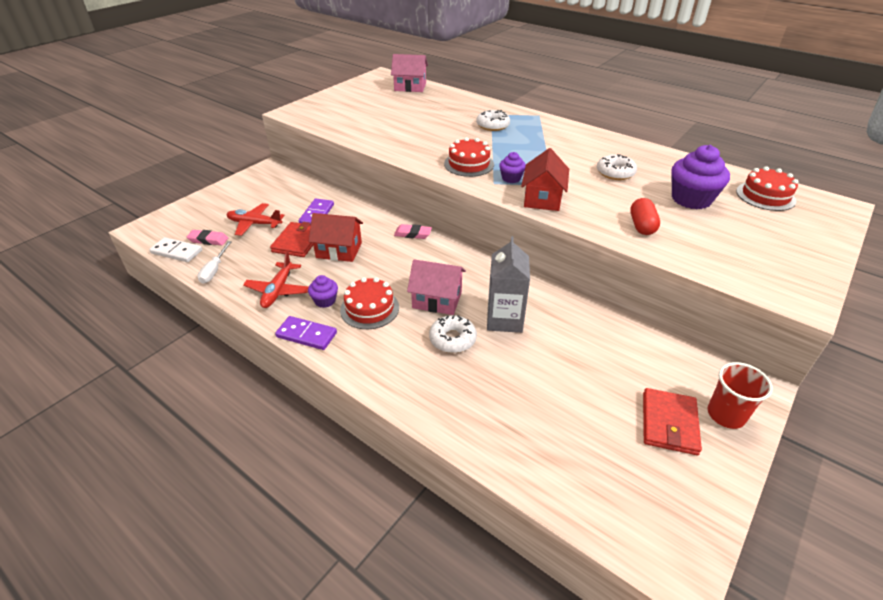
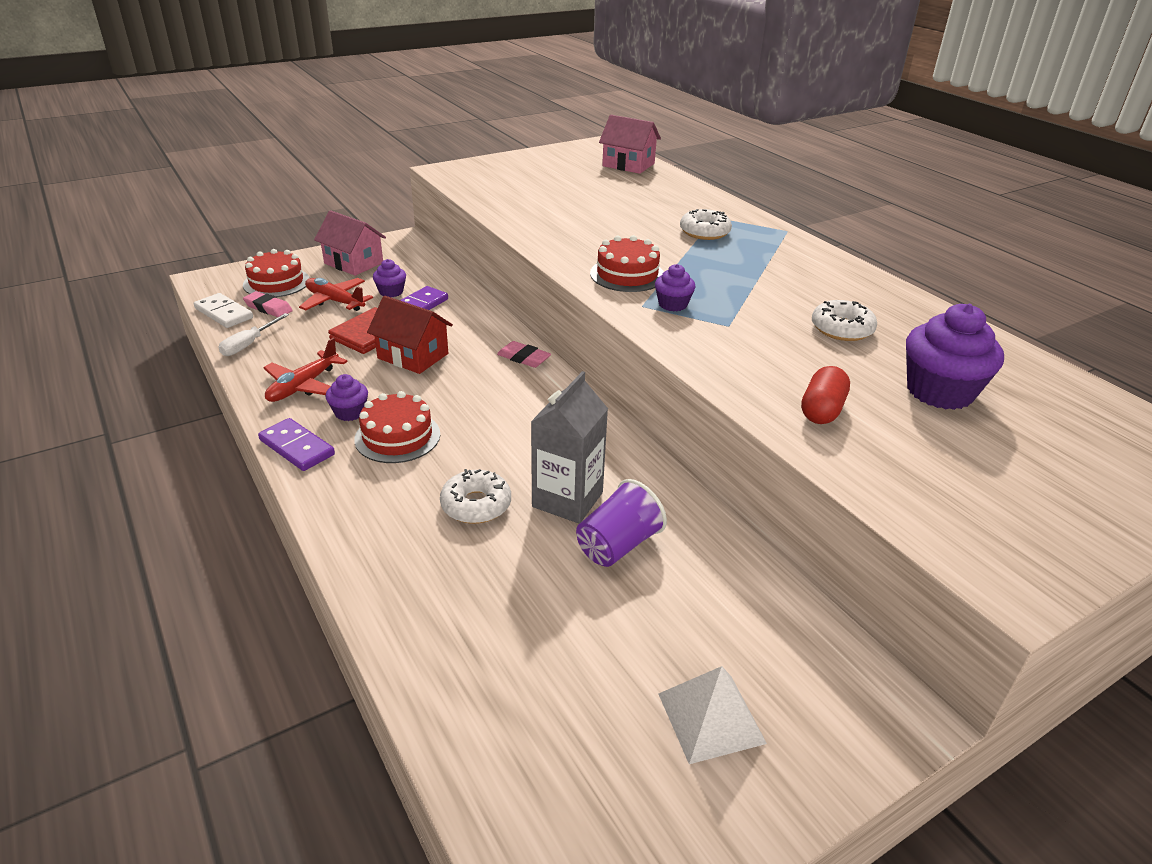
camera: 20 degrees right, 5 degrees down
pink house [407,259,466,315] -> pink house moved to [314,210,386,276]
red house [521,148,569,211] -> none
red wallet [643,388,702,455] -> white pyramid [659,666,767,764]
red cup [707,362,773,429] -> none
red cake [736,166,799,211] -> red cake moved to [243,249,310,297]
none -> purple cupcake [373,259,406,297]
none -> purple cup [576,479,667,567]

